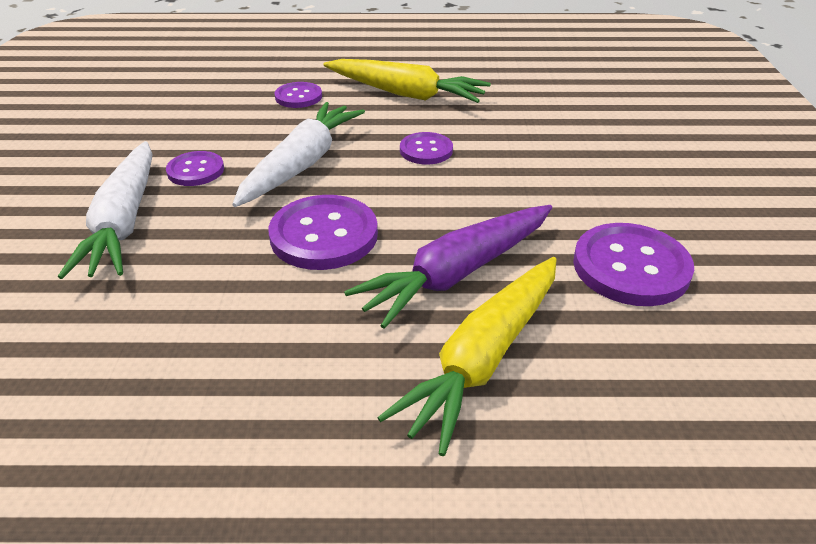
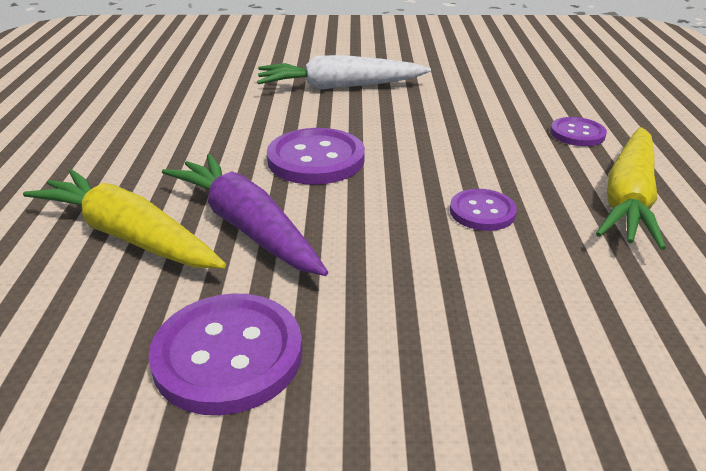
camera: 90 degrees right, 5 degrees down
purple button [166,151,224,186] -> none
white carrot [232,102,365,207] -> none

